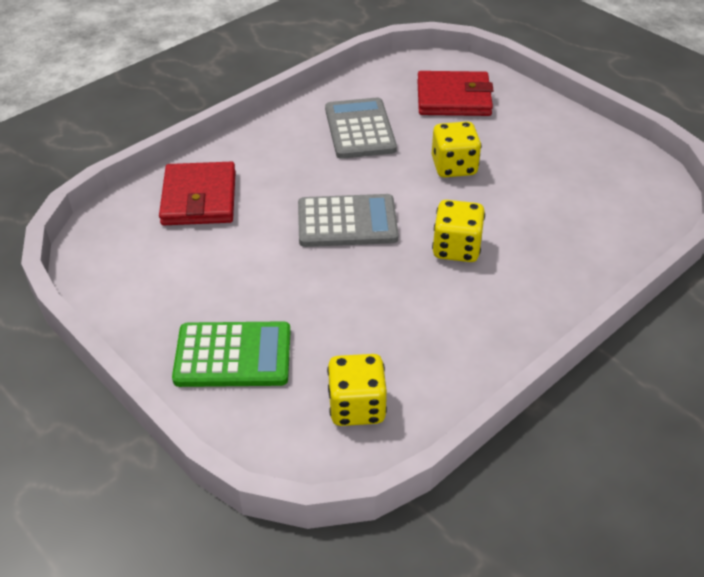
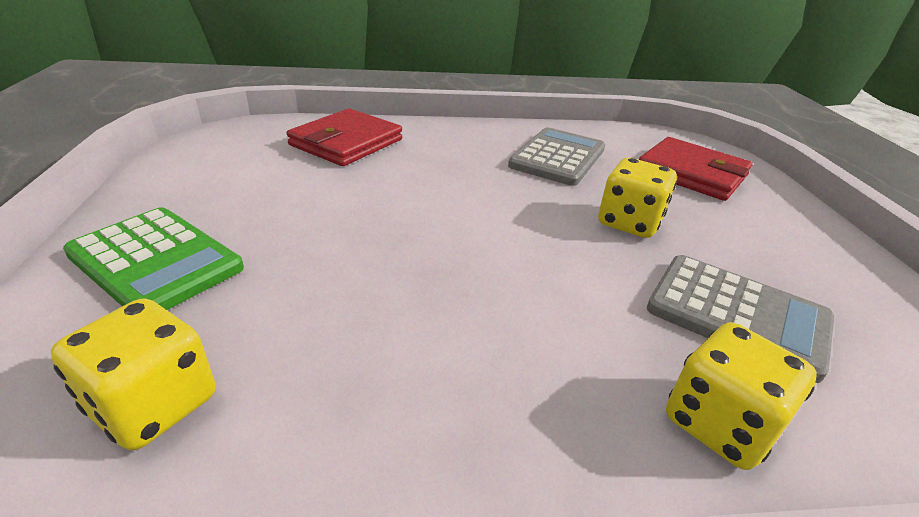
camera: 35 degrees right, 10 degrees down
grey calculator [298,194,399,247] -> grey calculator moved to [647,255,834,383]
yellow dice [432,200,485,262] -> yellow dice moved to [666,322,817,470]

